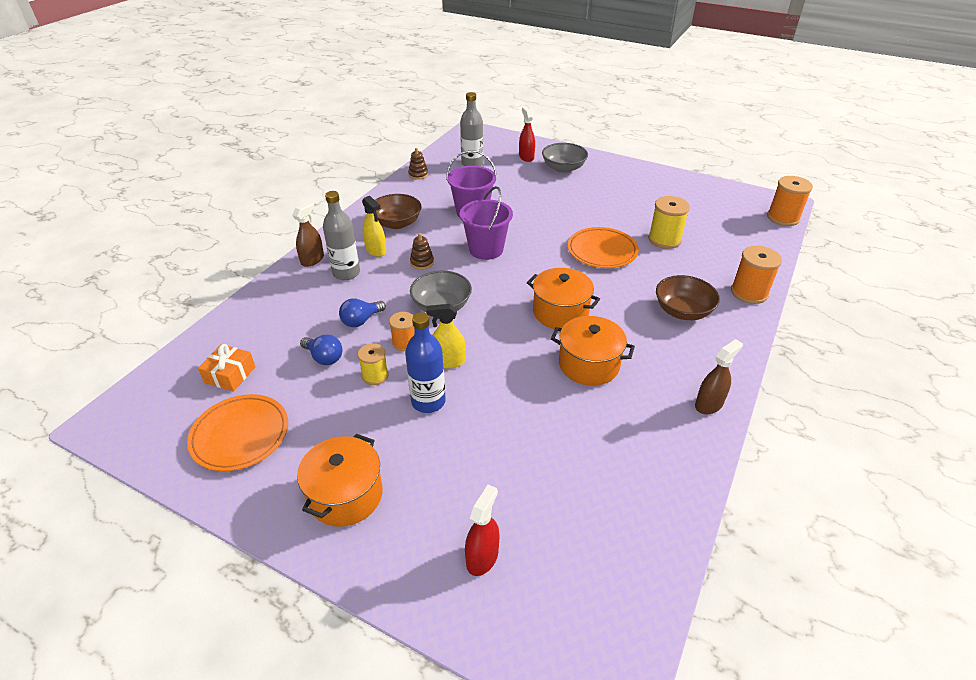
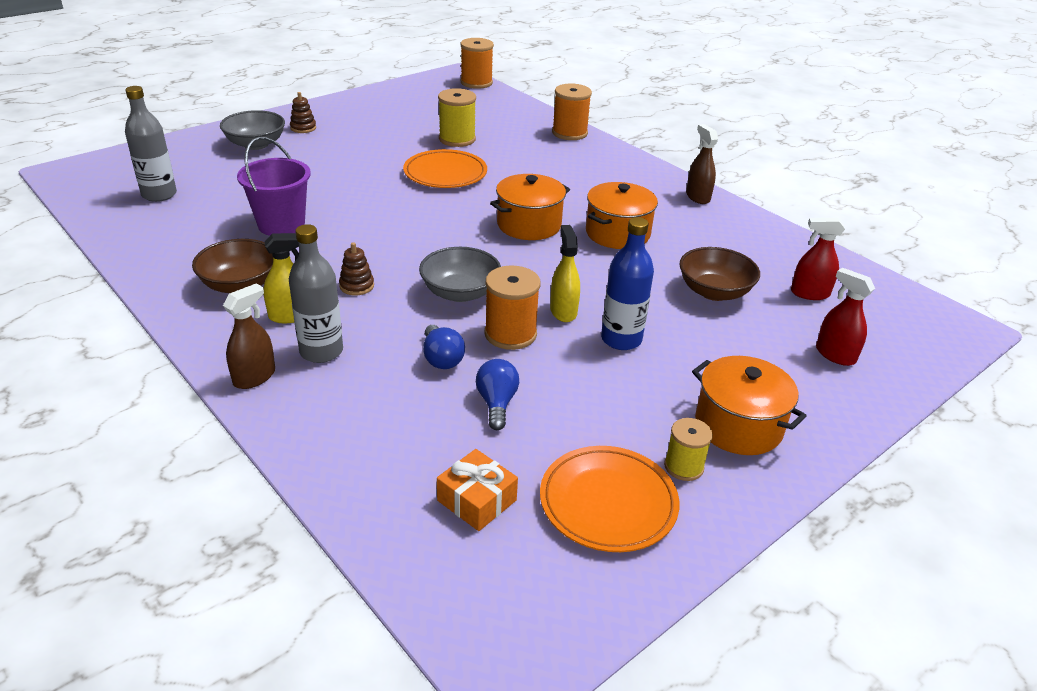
camera: 70 degrees left, 5 degrees down
brown spray bottle [293,201,324,267] -> brown spray bottle turned 75 degrees clockwise [223,283,275,389]
blue light bulb [300,335,342,365] -> blue light bulb turned 60 degrees counterclockwise [476,359,519,430]
yellow spool [358,343,389,385] -> yellow spool moved to [664,418,713,481]
orange spool [389,312,415,351] -> orange spool [484,266,541,350], size x1.58
brown stacking toy [408,148,428,180] -> brown stacking toy moved to [290,92,316,133]
yellow spray bottle [426,304,466,368] -> yellow spray bottle turned 150 degrees clockwise [550,225,580,322]
purple bucket [460,186,513,260] -> none
red spray bottle [519,107,535,162] -> red spray bottle moved to [791,217,845,300]
brown bowl [656,275,720,320] -> brown bowl moved to [679,247,760,301]

